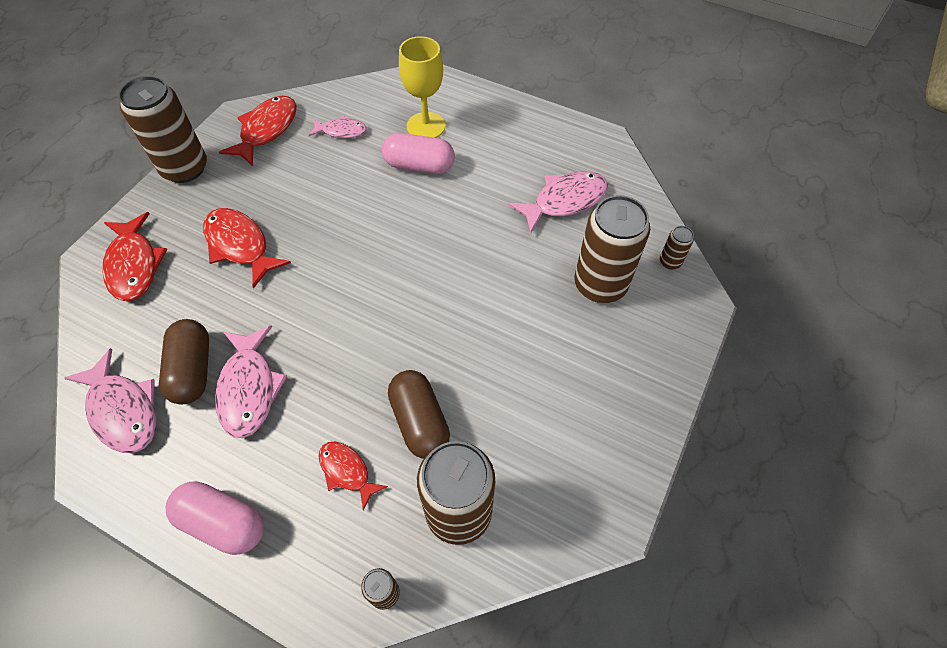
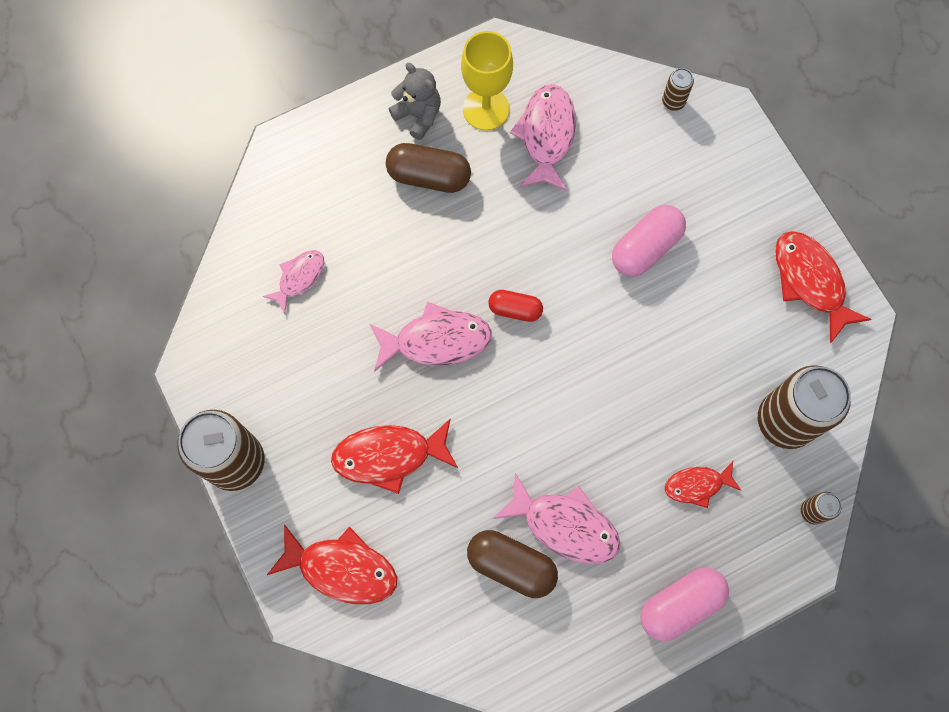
camera: 55 degrees left, 15 degrees up
pink fish [64,348,156,453] -> pink fish moved to [369,302,492,372]
red fish [219,96,296,166] -> red fish moved to [775,231,872,344]
pink capsule [382,133,455,174] -> pink capsule moved to [612,205,686,277]
brown capsule [388,370,450,459] -> brown capsule moved to [386,143,471,193]
yellow goblet [399,36,445,138] -> yellow goblet moved to [461,31,513,130]
brown can [574,195,650,303] -> none
none -> grey teddy bear [388,63,441,140]
none -> red capsule [488,290,543,322]

